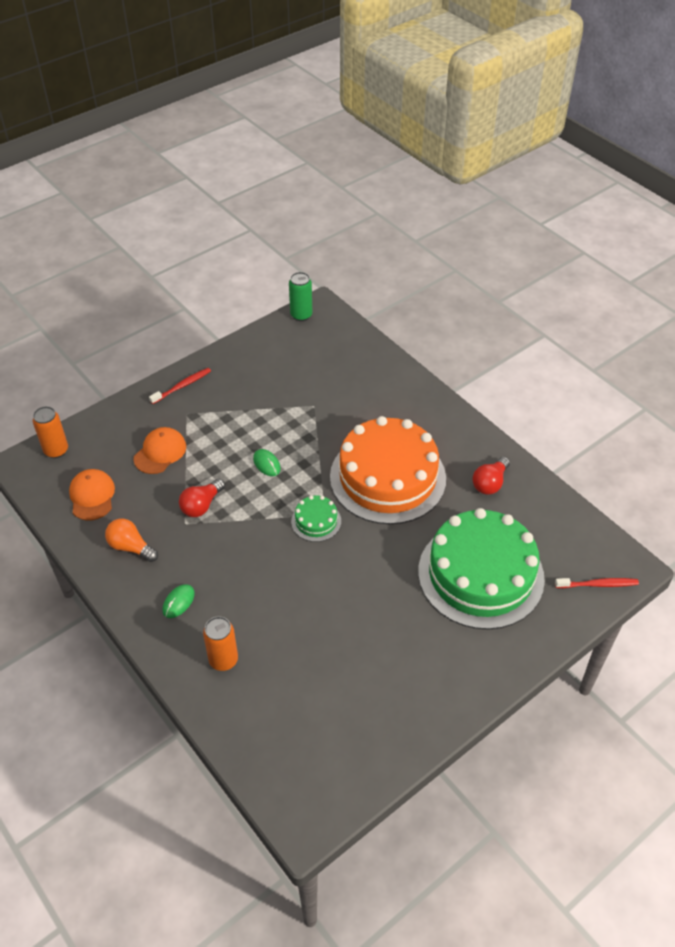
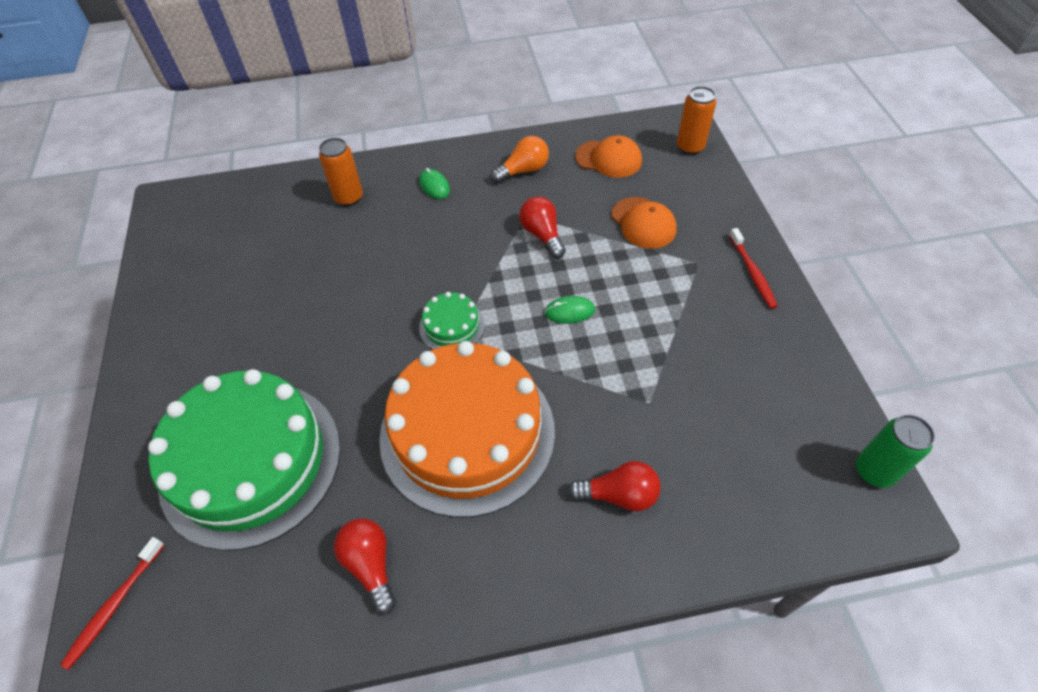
camera: 120 degrees right, 5 degrees up
none -> red light bulb [568,461,661,511]

